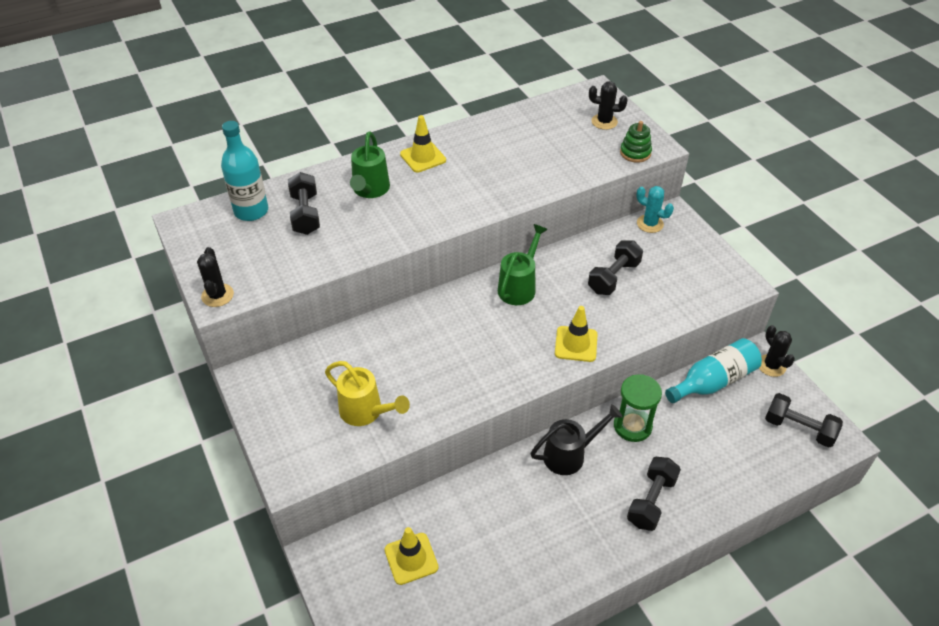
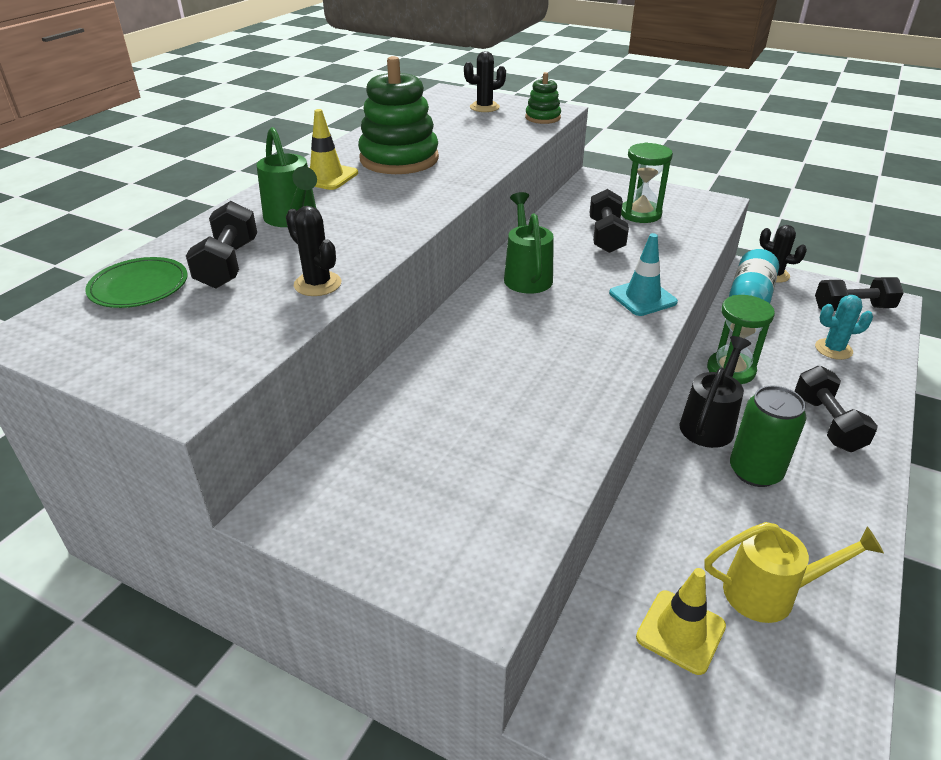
camera: 35 degrees left, 10 degrees down
black cactus [197,247,234,307] -> black cactus moved to [286,206,341,296]
turquoise bottle [221,121,268,221] -> green plate [85,257,188,308]
black dumbbell [288,172,320,235] -> black dumbbell turned 45 degrees clockwise [186,201,257,288]
yellow watering can [325,361,410,426] -> yellow watering can moved to [704,522,884,623]
yellow traffic cone [555,306,598,362] -> turquoise traffic cone [609,233,678,316]
turquoise cactus [636,186,674,233] -> turquoise cactus moved to [815,295,873,360]
none -> green stacking toy [358,56,439,174]
none -> green hourglass [621,142,673,223]
none -> green can [730,386,806,487]

